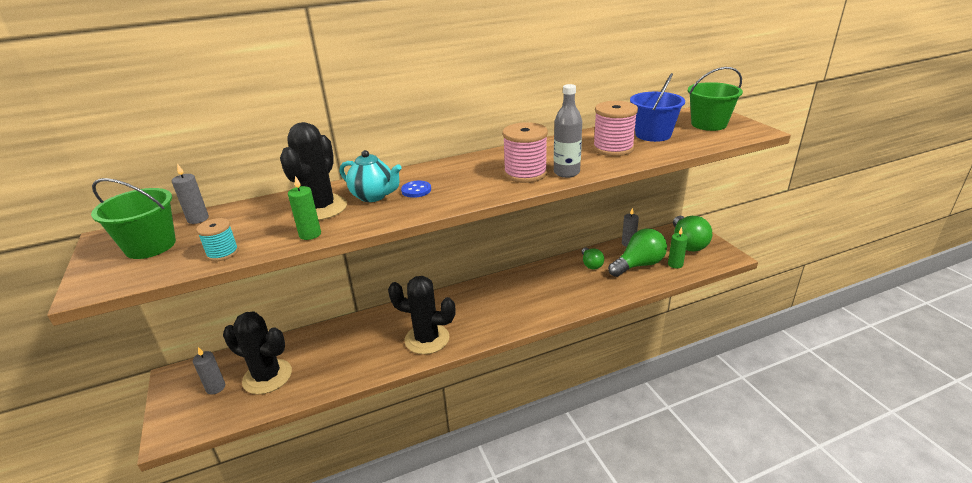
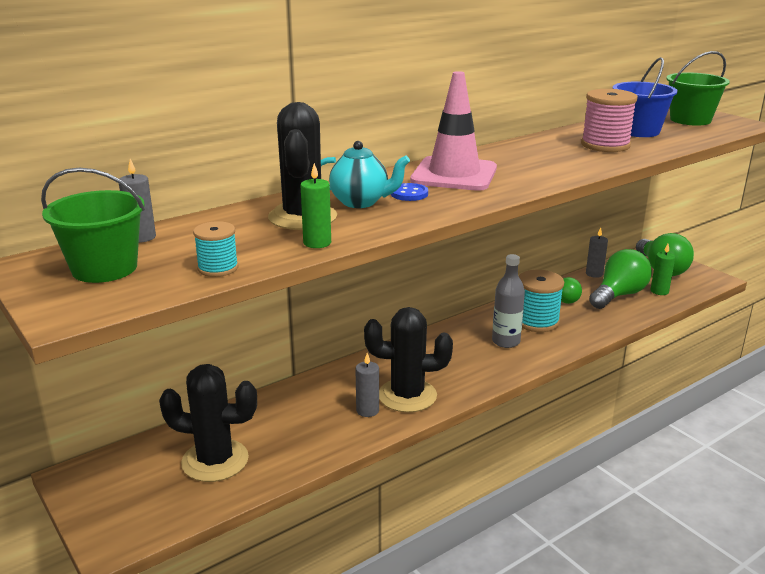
camera: 15 degrees left, 5 degrees down
grey candle [193,347,225,394] -> grey candle moved to [356,353,379,417]
pink spool [502,122,548,183] -> none
grey bottle [554,84,582,178] -> grey bottle moved to [492,254,525,348]
none -> pink traffic cone [410,71,497,191]
none -> turquoise spool [519,270,564,332]

